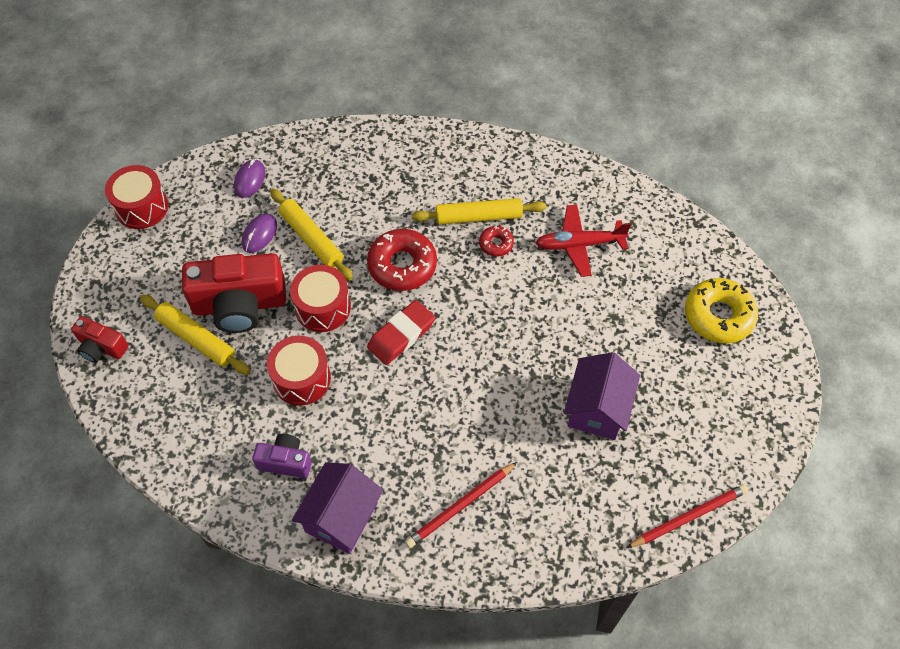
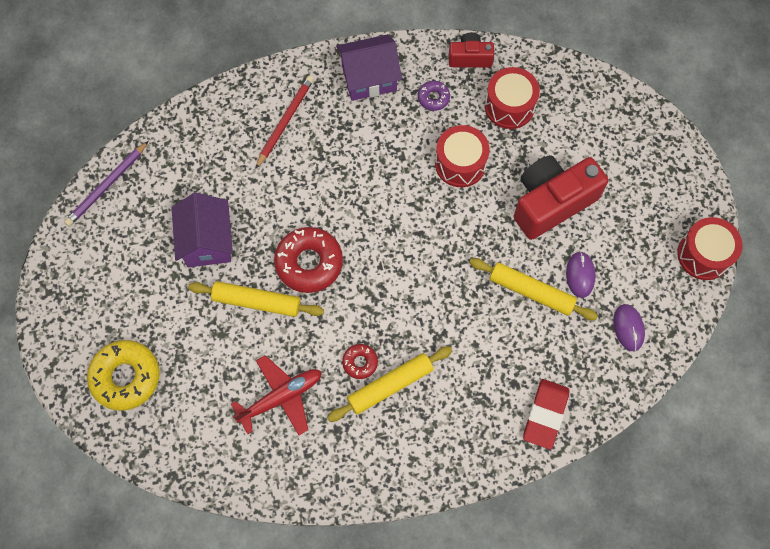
camera: 155 degrees right, 10 degrees up
red camera [71,316,129,363] -> red camera moved to [449,33,494,67]
yellow rolling pin [140,295,250,375] -> yellow rolling pin moved to [188,281,324,317]
purple camera [252,434,312,478] -> purple donut [418,81,450,111]
red drum [290,265,351,332] -> red drum moved to [485,67,540,129]
purple house [292,462,383,554] -> purple house turned 75 degrees clockwise [336,34,402,101]
red donut [367,229,437,291] -> red donut moved to [274,227,343,293]
red eraser [367,300,435,365] -> red eraser moved to [523,379,569,449]
red pencil [626,484,748,548] -> purple pencil [64,141,149,227]

